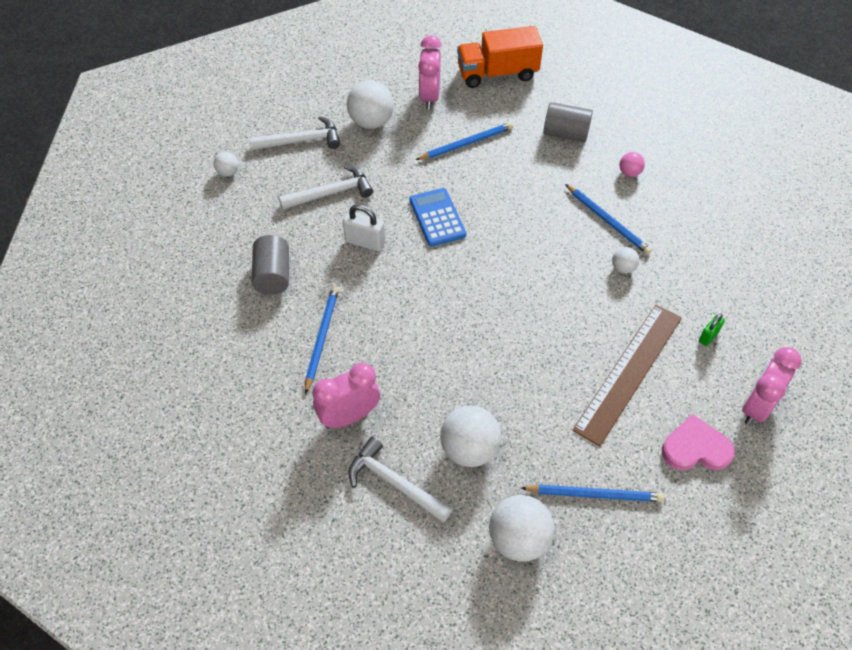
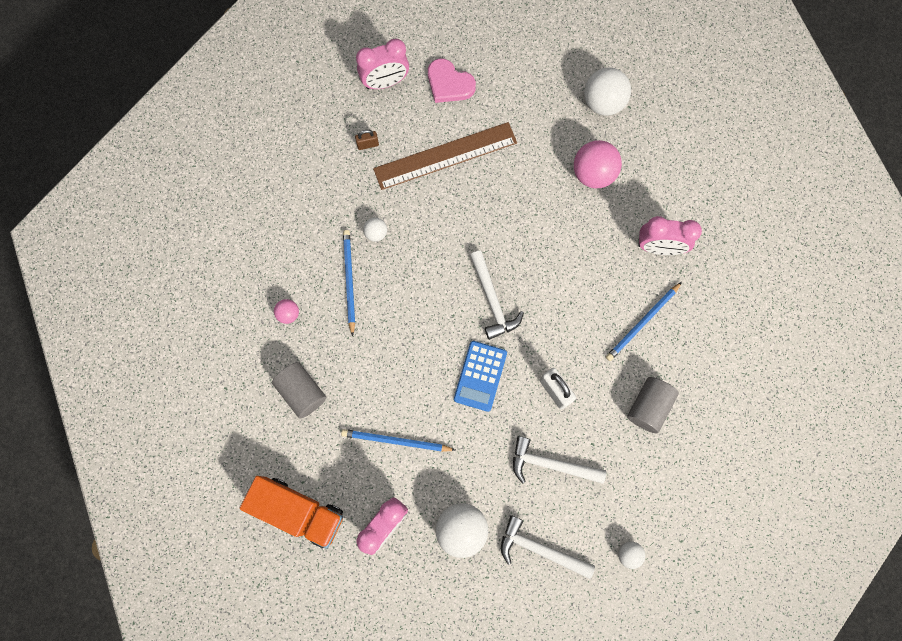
camera: 145 degrees left, 20 degrees up
white hammer [349,437,452,523] -> white hammer moved to [470,251,524,340]
white ball [440,406,501,467] -> pink ball [574,140,622,188]
blue pencil [521,484,664,502] -> none
green padlock [699,314,725,346] -> brown padlock [355,130,379,150]

